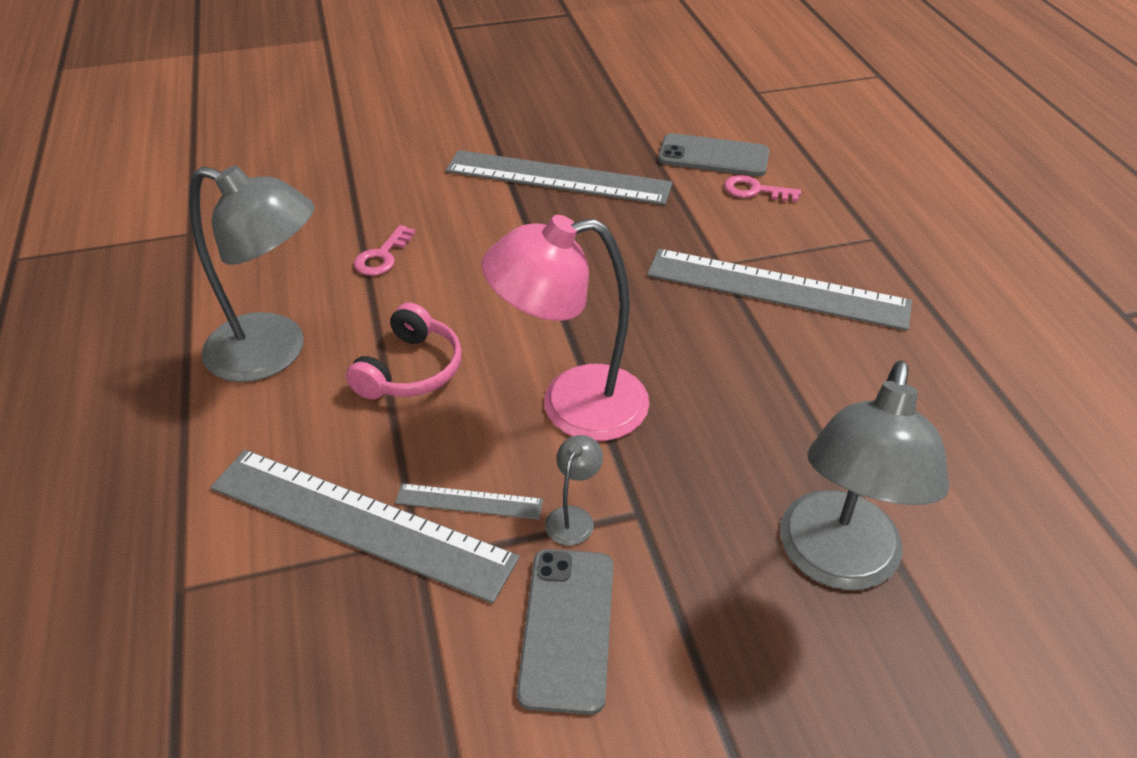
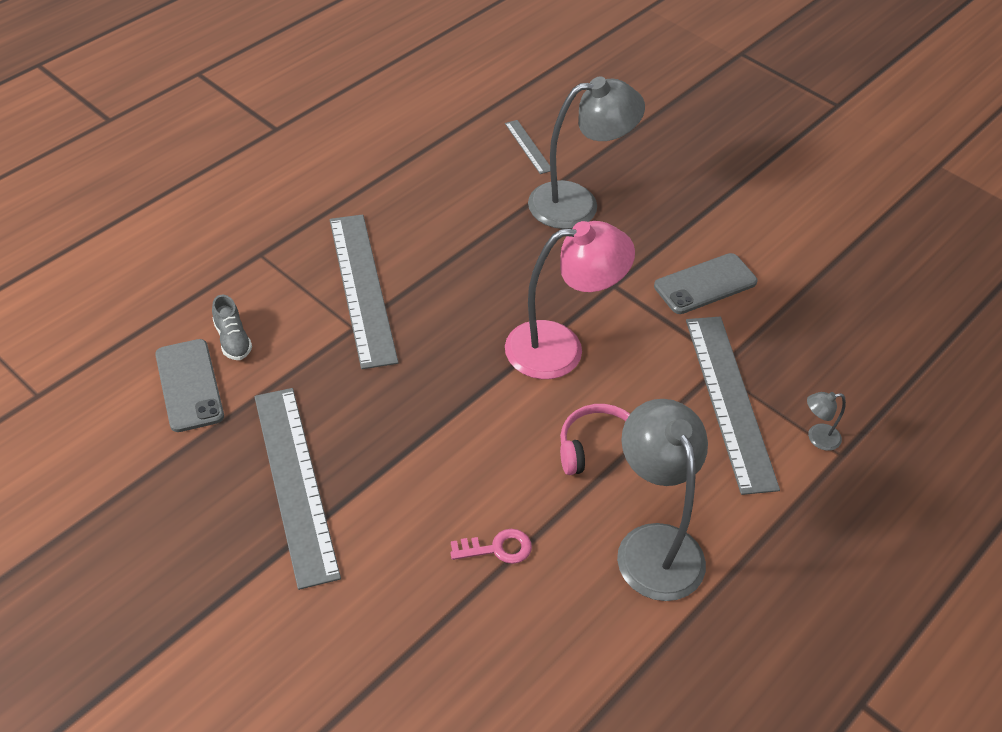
camera: 125 degrees left, 5 degrees up
grey ruler [395,483,543,520] -> grey ruler moved to [505,120,550,174]
pink lamp [482,215,649,441] -> pink lamp turned 60 degrees counterclockwise [505,221,635,379]
grey lamp [545,435,603,545] -> grey lamp moved to [807,392,846,451]
pink key [724,175,801,202] -> grey shoe [212,295,252,360]

